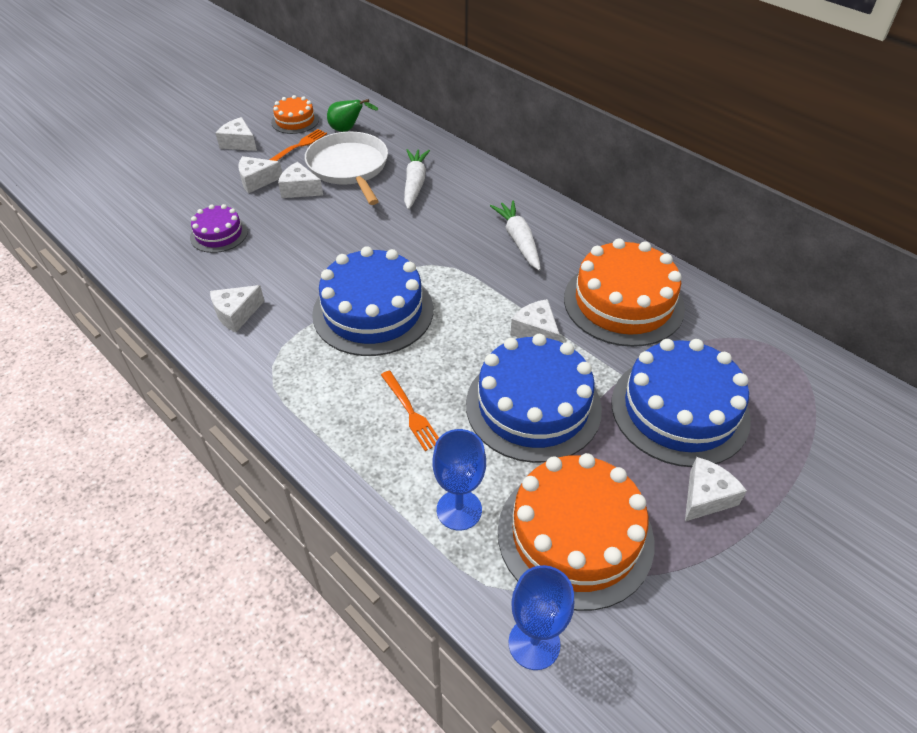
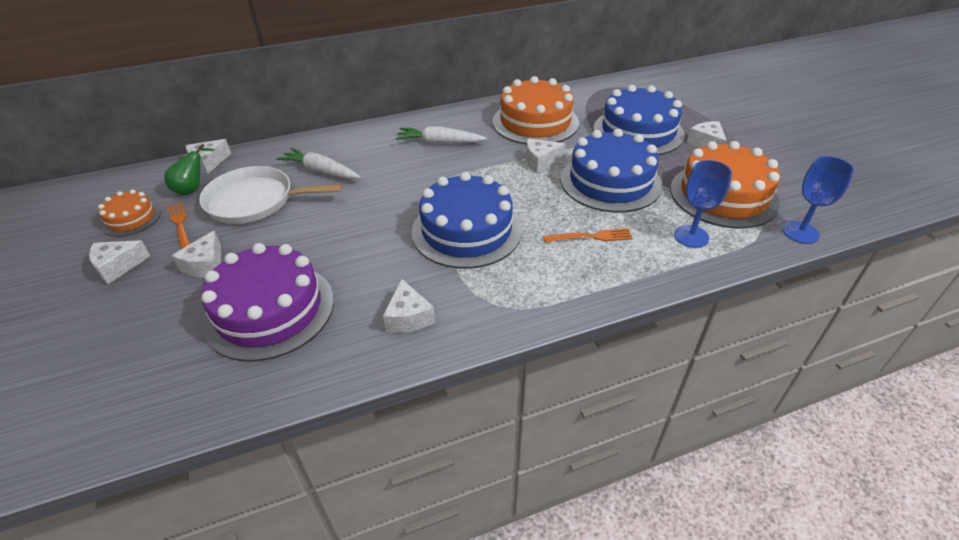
camera: 65 degrees left, 5 degrees down
purple cake [190,204,248,253] -> purple cake [201,243,334,362], size x1.92
white cheese [278,162,323,198] -> white cheese moved to [186,139,231,174]

